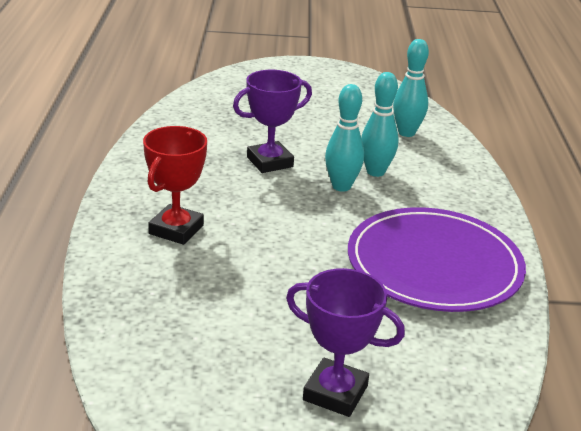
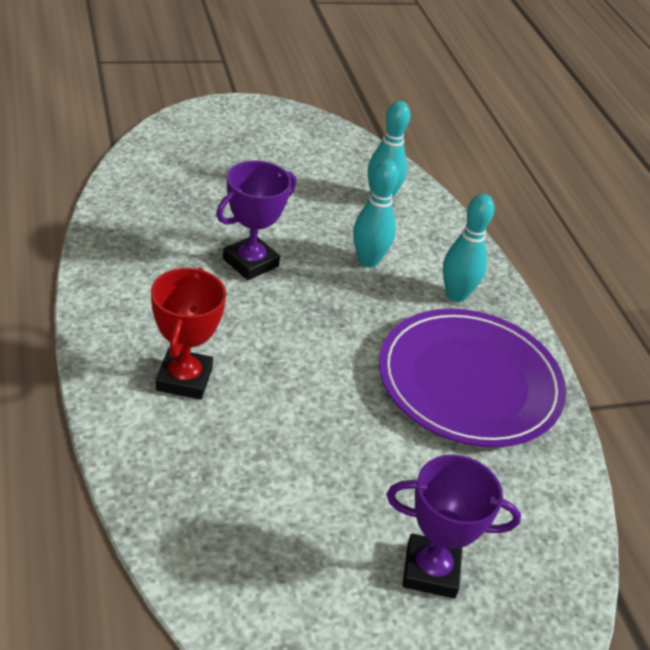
camera: 20 degrees left, 10 degrees up
turquoise bowling pin [325,84,364,192] -> turquoise bowling pin moved to [443,194,495,302]

